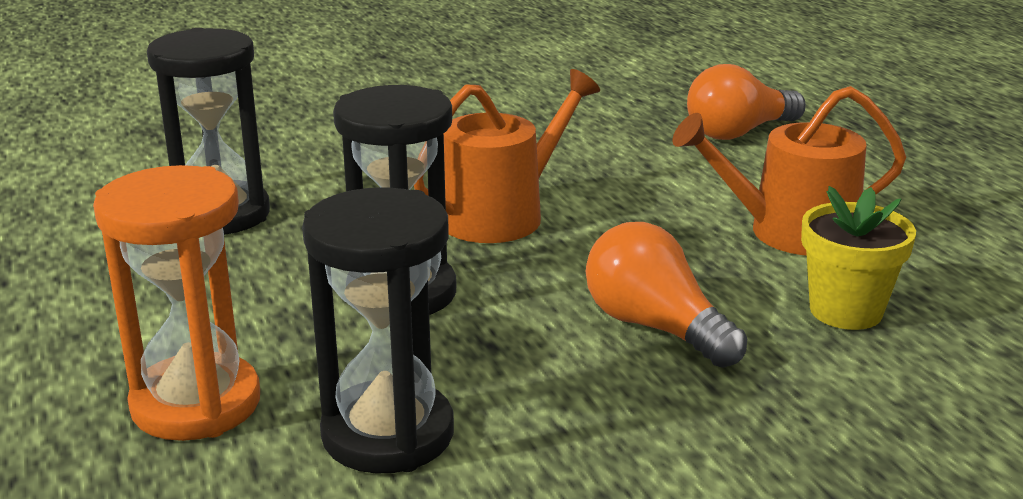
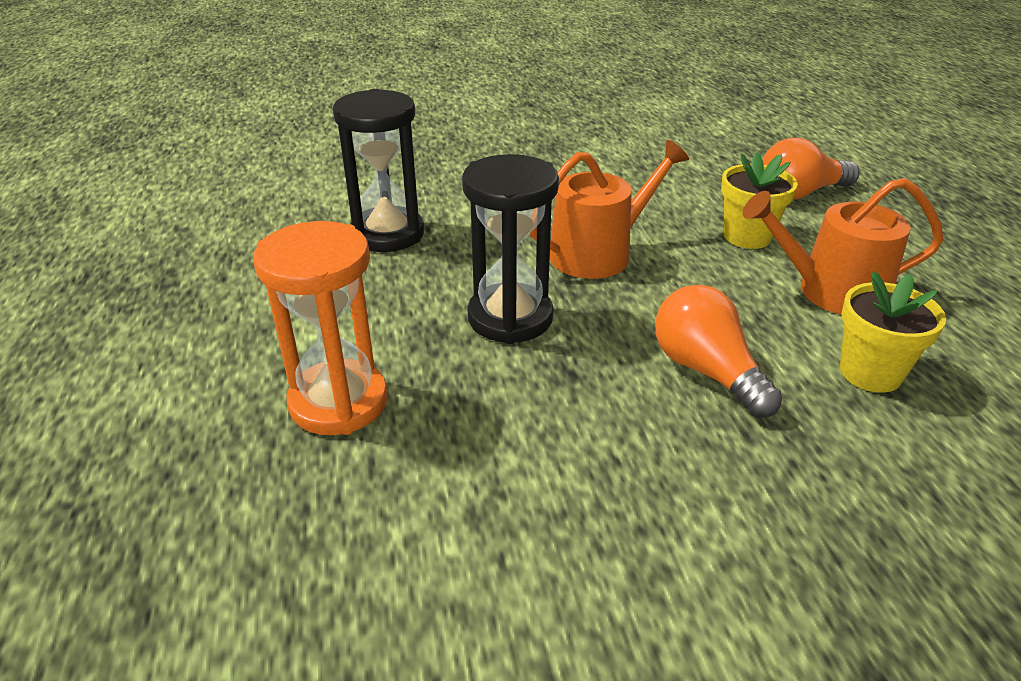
camera: 10 degrees right, 10 degrees up
black hourglass [302,187,454,473] -> none
none -> yellow flower pot [721,153,798,249]

